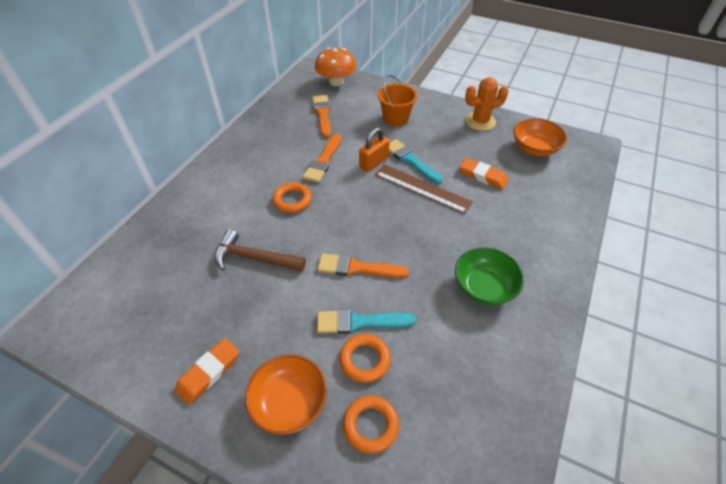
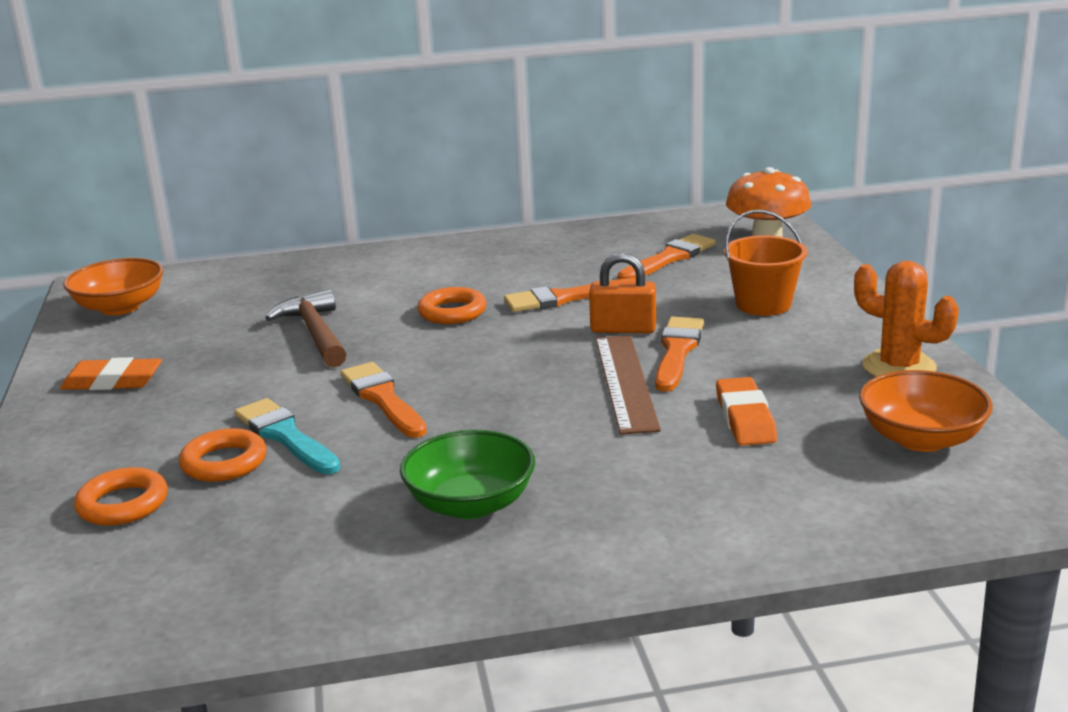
camera: 55 degrees right, 25 degrees down
orange bowl [245,354,327,435] -> orange bowl moved to [63,258,164,316]
turquoise brush [389,139,443,184] -> orange brush [655,317,704,392]

